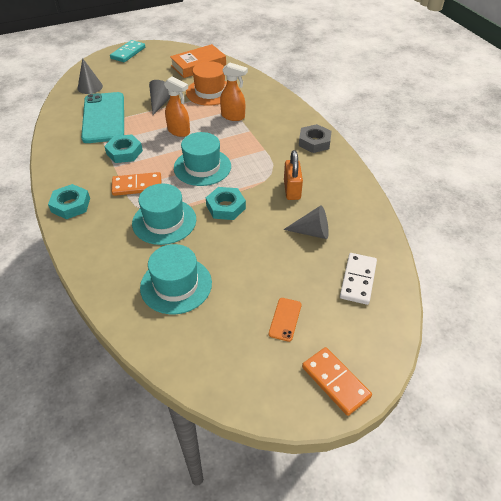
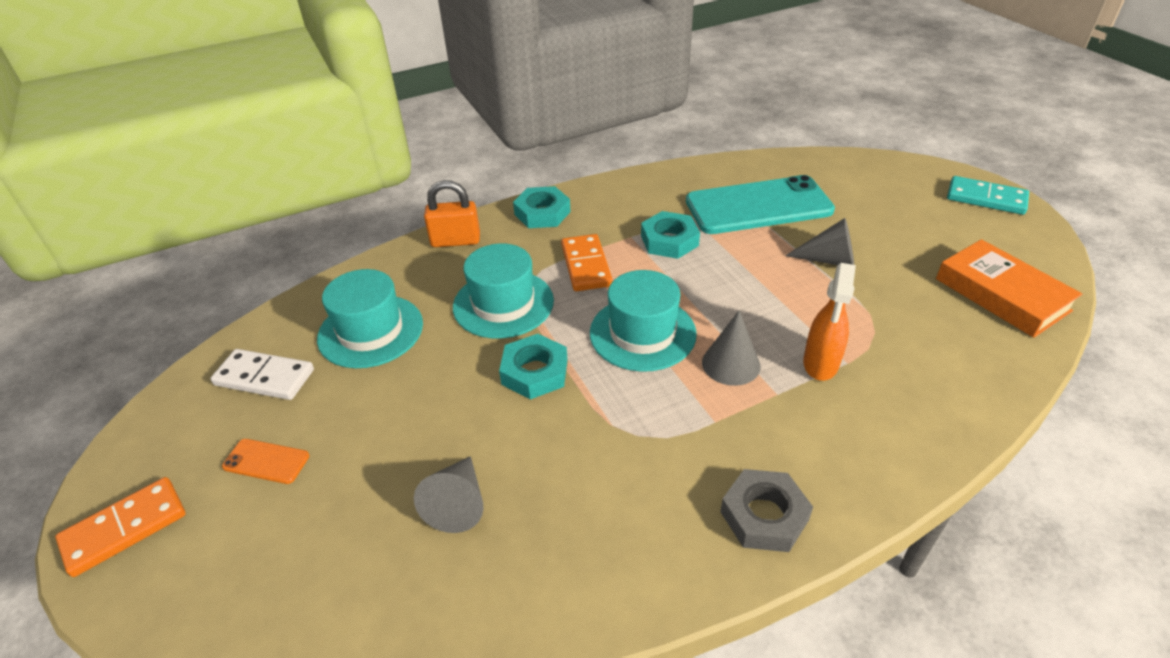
camera: 90 degrees right, 5 degrees down
grey cone [78,58,103,94] -> grey cone moved to [702,311,761,386]
orange spray bottle [164,77,190,137] -> none
orange hat [186,61,227,106] -> none
orange padlock [284,150,303,200] -> orange padlock moved to [424,180,480,247]
white domino [340,253,377,305] -> white domino moved to [210,349,314,400]

